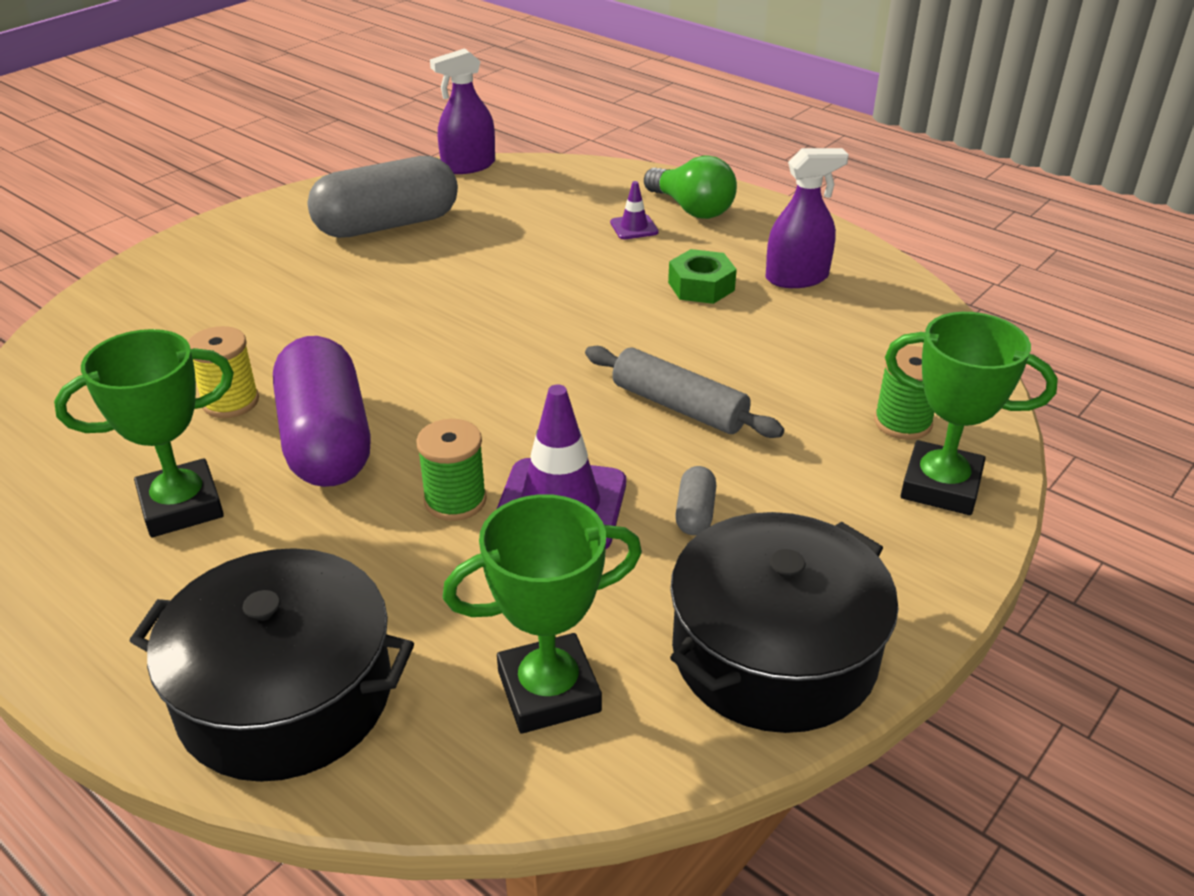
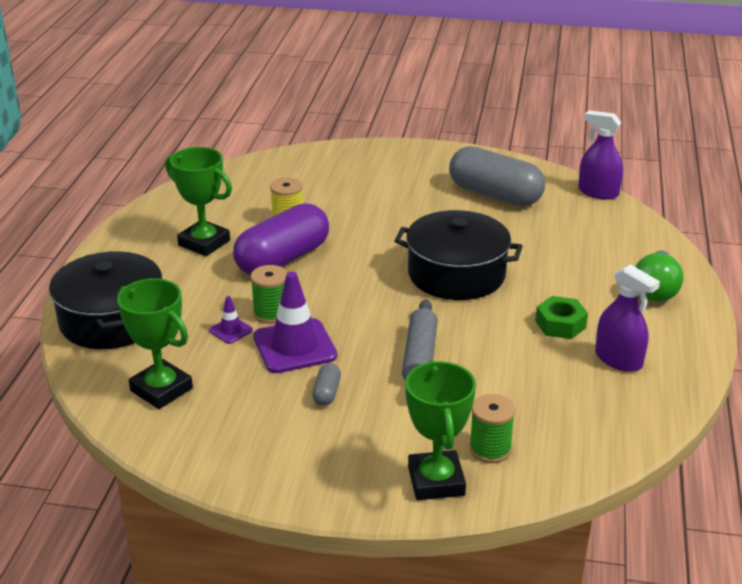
camera: 60 degrees right, 5 degrees down
purple traffic cone [610,181,659,239] -> purple traffic cone moved to [209,296,253,344]
black pot [670,512,899,733] -> black pot moved to [394,210,523,300]
grey capsule [675,466,716,535] -> grey capsule turned 60 degrees counterclockwise [312,363,341,406]

